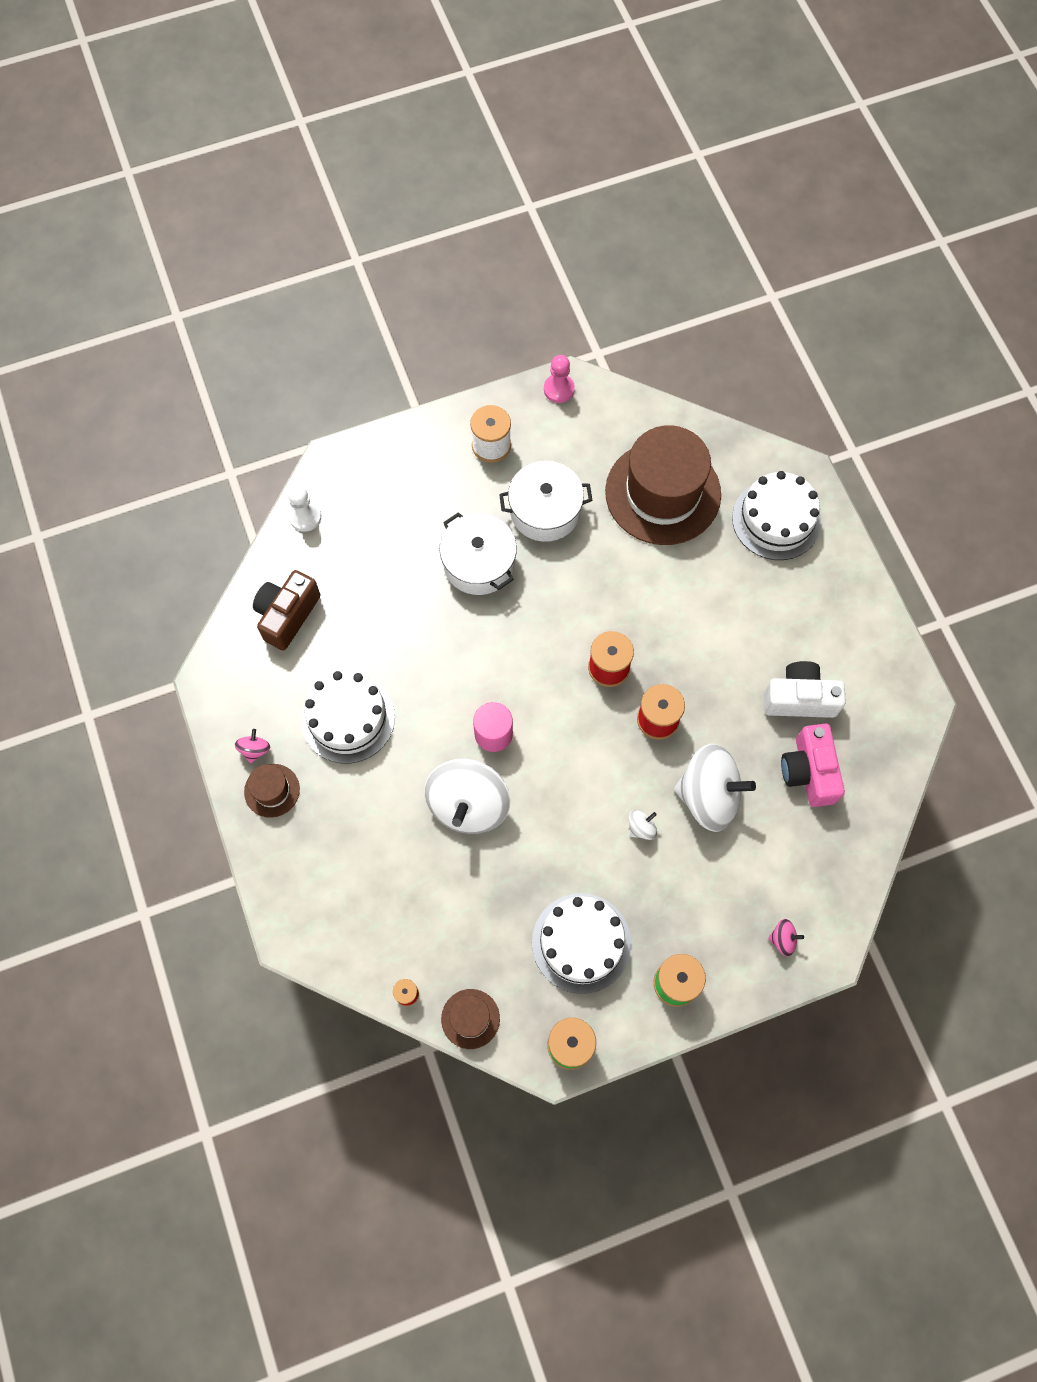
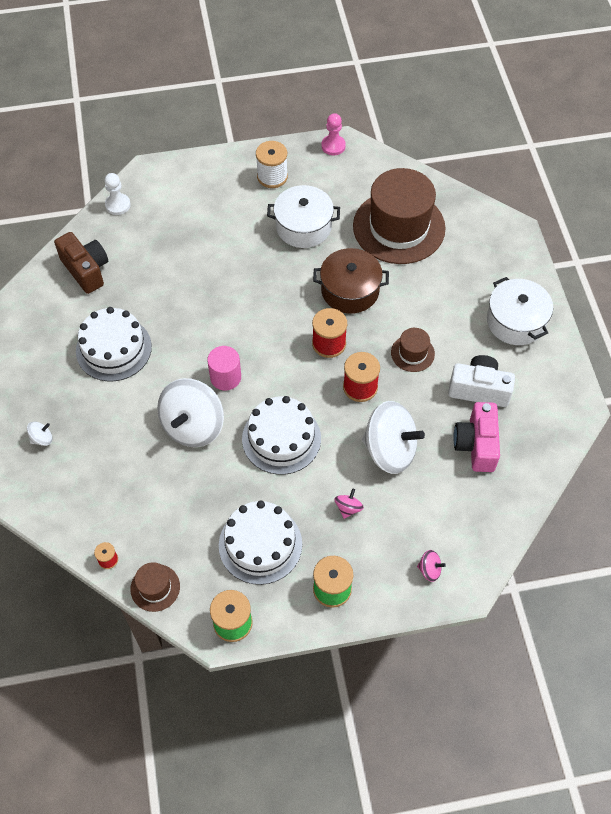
camera: 10 degrees right, 10 degrees down
pink spinning top [235,729,270,763] -> pink spinning top moved to [334,488,364,519]
brown hat [244,764,300,818] -> brown hat moved to [391,328,435,372]
brown camera [253,570,320,651] -> brown camera turned 105 degrees clockwise [54,232,108,294]
white pot [439,512,517,595] -> white pot moved to [487,277,553,345]
white spinning top [629,810,657,840] -> white spinning top moved to [27,422,53,446]
white cake [732,471,821,560] -> white cake moved to [242,396,321,475]
none -> brown pot [313,248,389,314]

